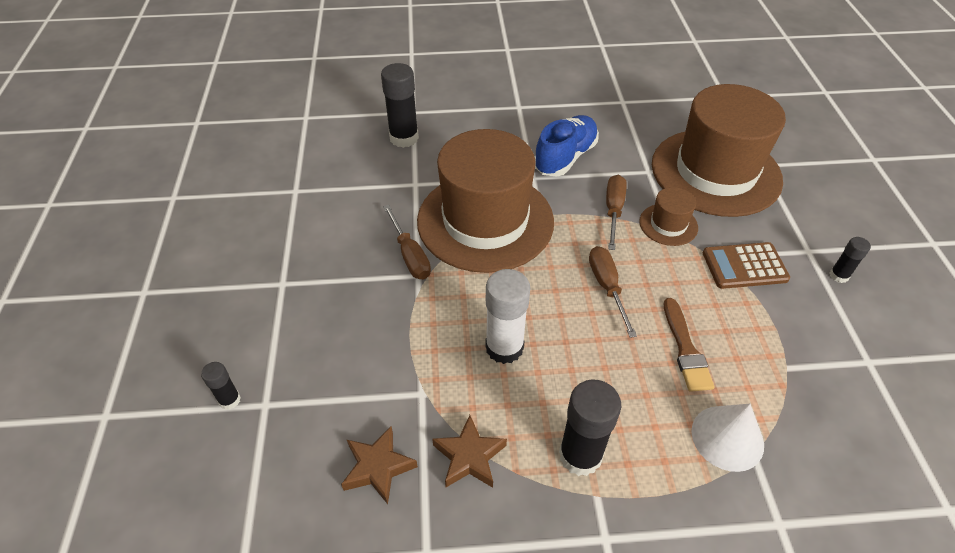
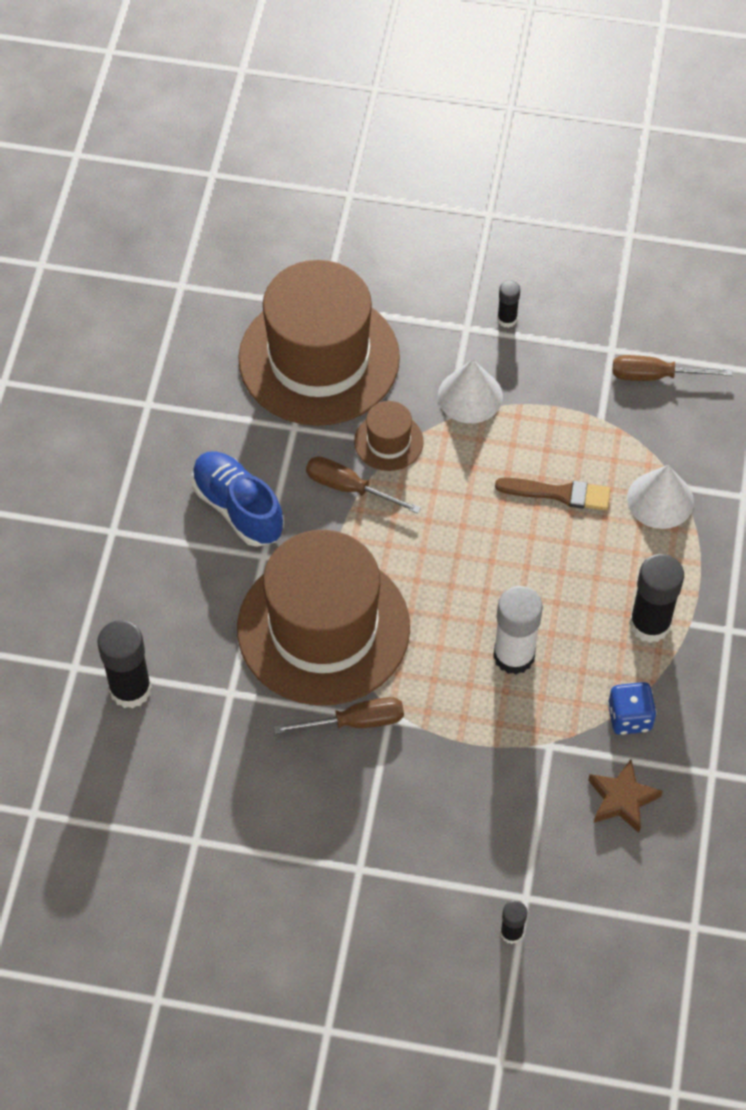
camera: 75 degrees left, 10 degrees up
brown star [432,415,507,488] -> blue dice [608,682,657,735]
brown screwdriver [589,246,637,338] -> brown screwdriver moved to [612,355,733,381]
brown calculator [703,242,790,289] -> white cone [438,359,503,423]

